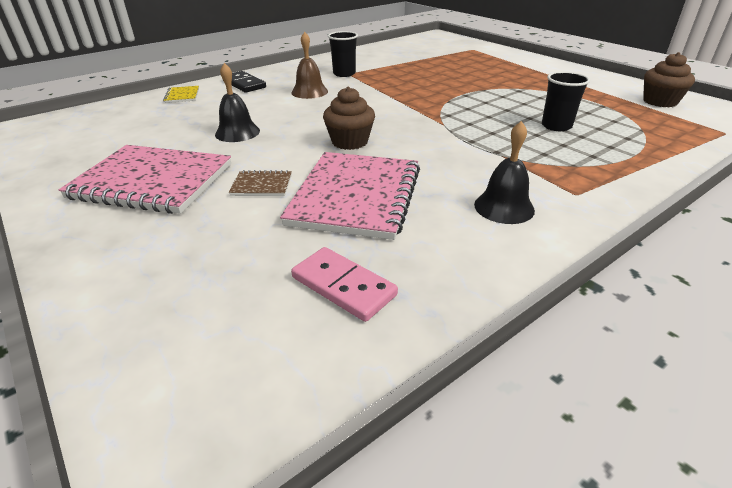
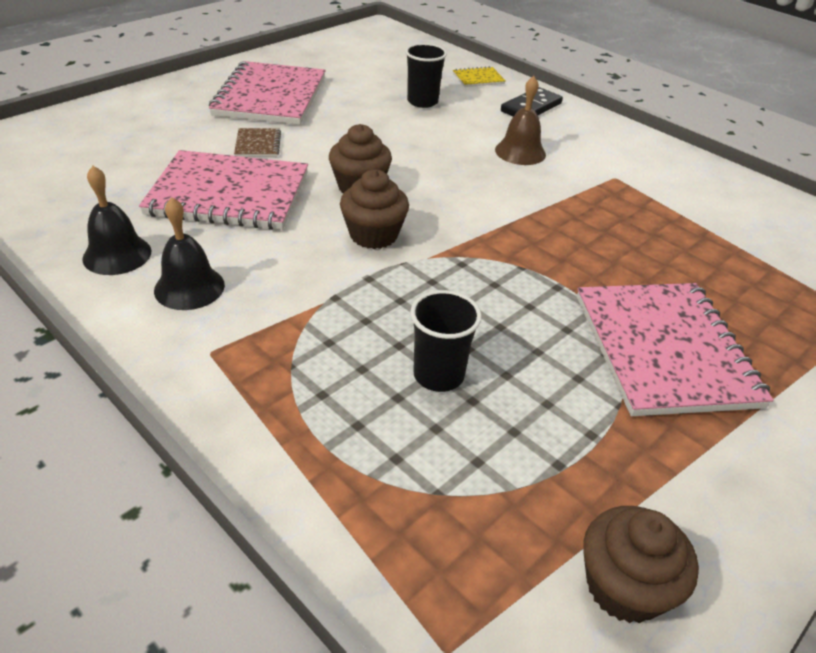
camera: 80 degrees right, 5 degrees up
black bell [215,63,260,142] -> black bell moved to [82,166,151,275]
pink domino [291,247,398,322] -> none
black cup [328,31,358,77] -> black cup moved to [405,43,447,108]
none -> brown cupcake [340,169,409,249]
none -> pink notebook [577,283,774,416]

